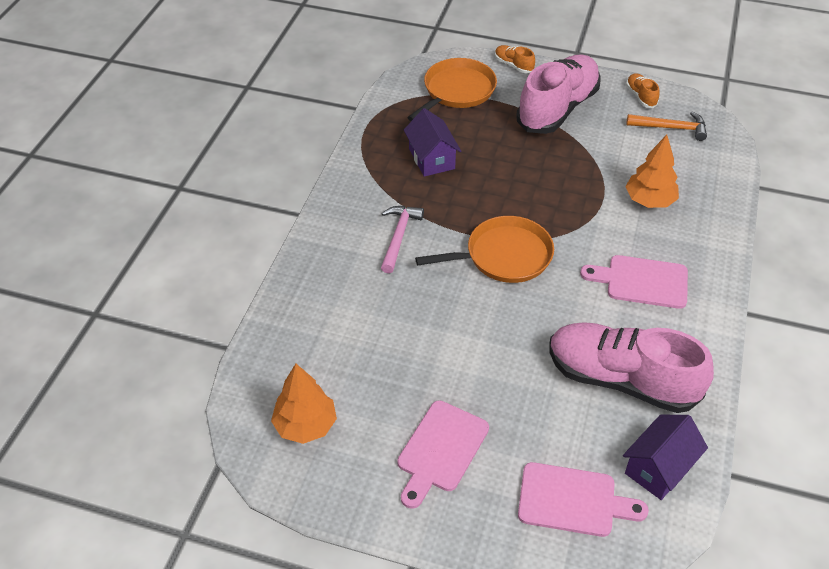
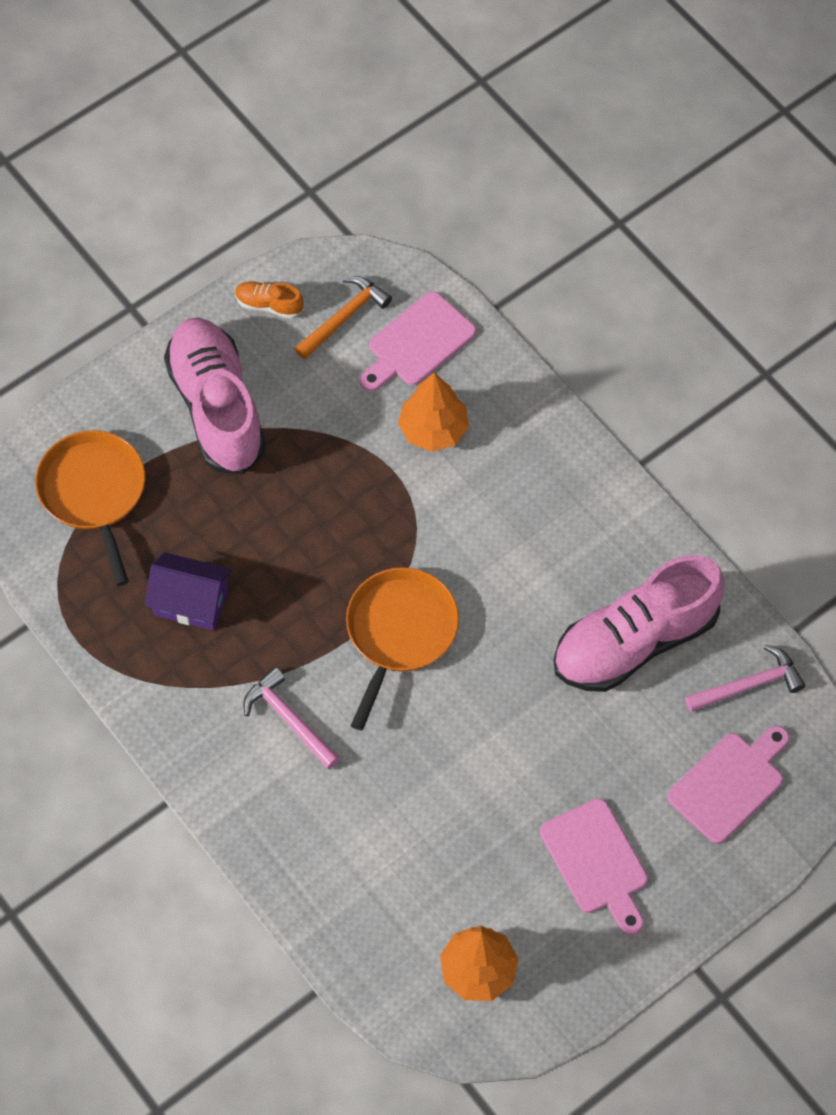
camera: 55 degrees left, 15 degrees up
orange shoe [495,45,535,73] -> none
pink cutting board [580,255,688,309] -> pink cutting board moved to [360,291,476,392]
purple house [623,415,708,500] -> pink hammer [685,645,805,712]

